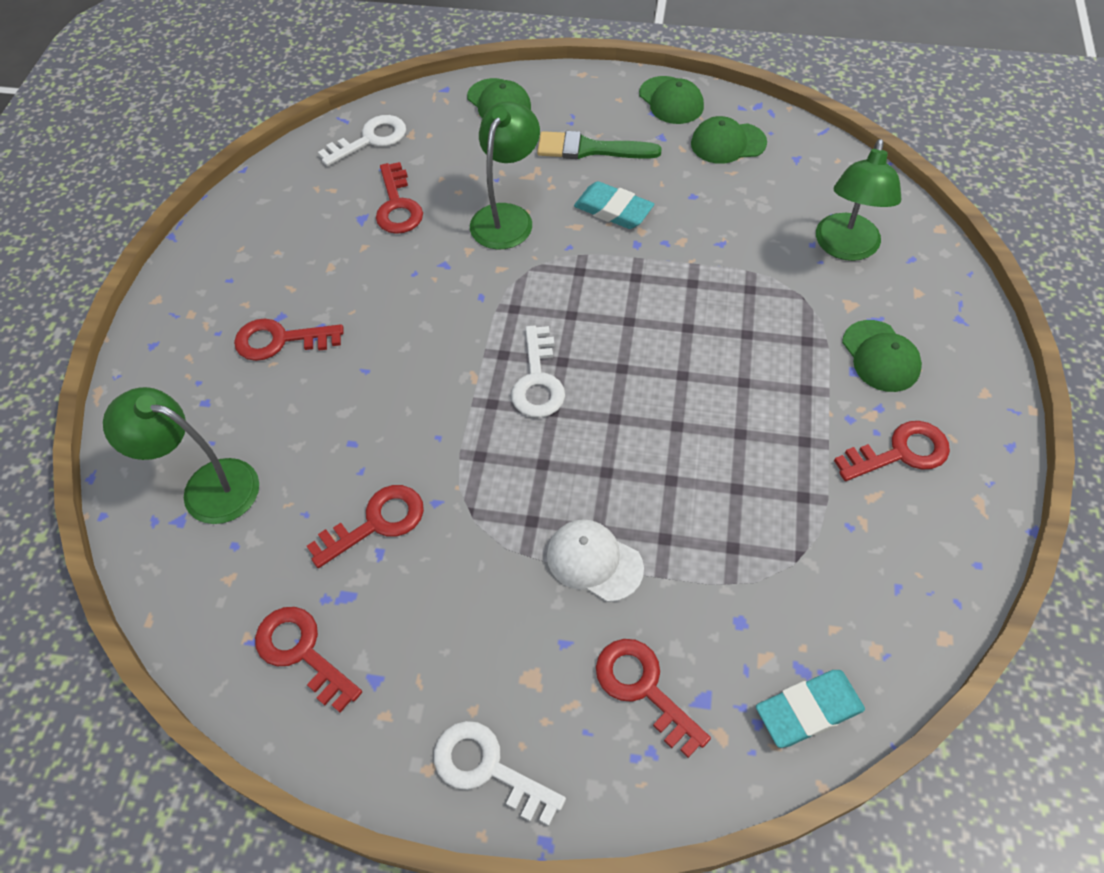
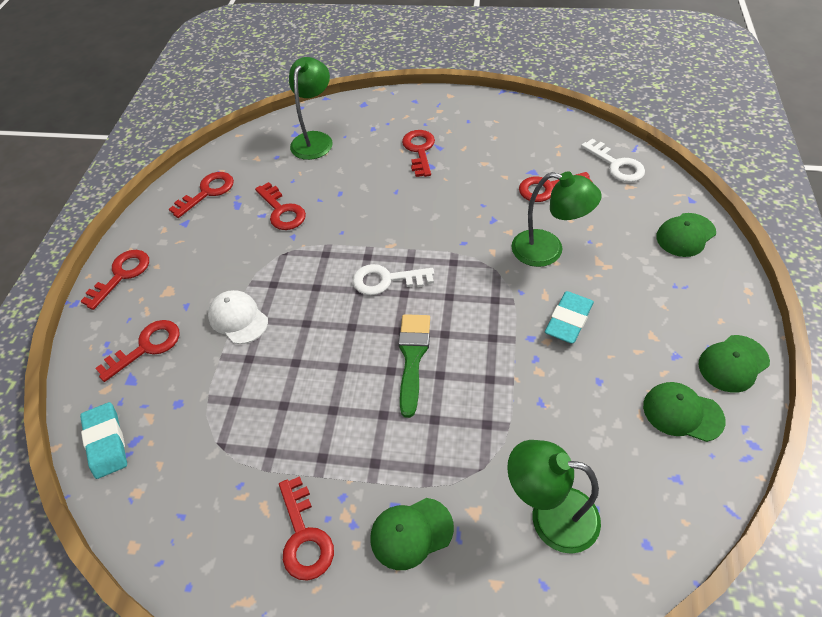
camera: 90 degrees right, 5 degrees down
white key [434,721,566,826] -> red key [80,250,149,310]
green brush [537,131,662,159] -> green brush moved to [398,314,430,418]
white cap [547,519,644,602] -> white cap turned 75 degrees counterclockwise [208,290,268,344]
green cap [691,116,767,164] -> green cap turned 60 degrees counterclockwise [643,382,726,442]

